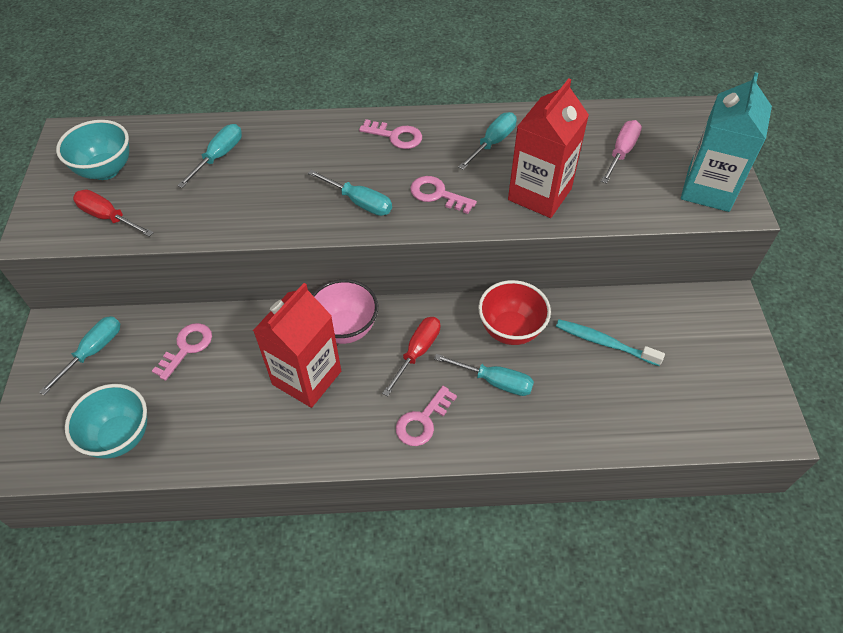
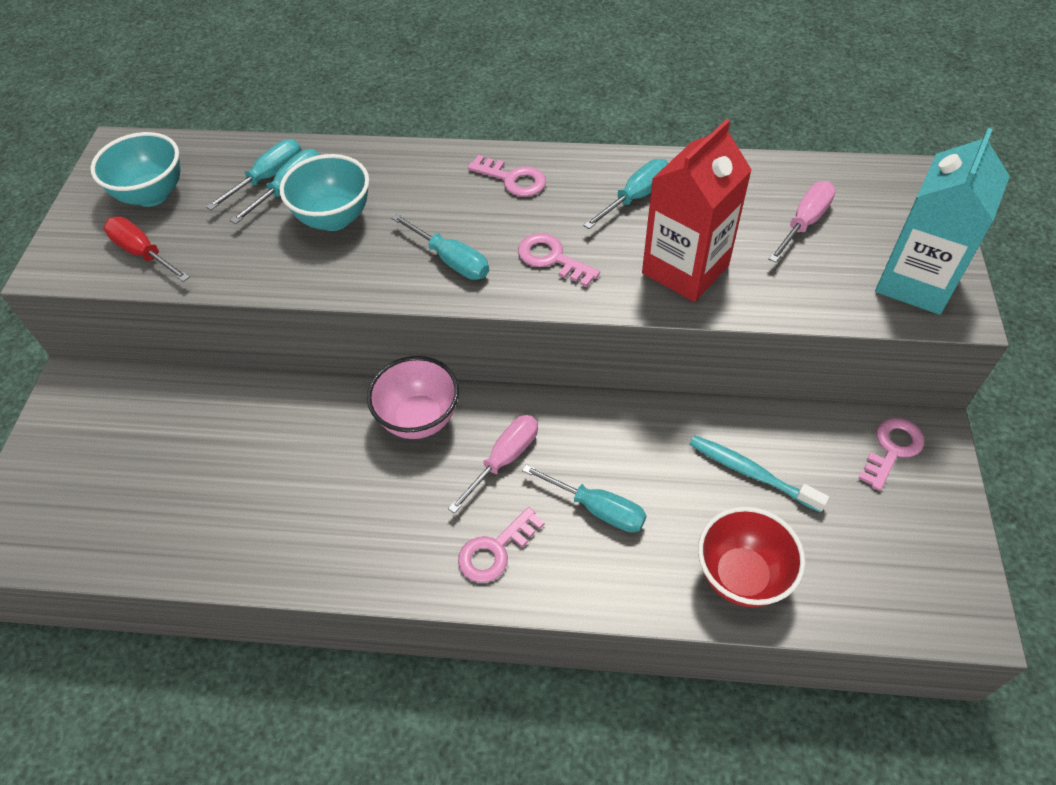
camera: 10 degrees right, 0 degrees up
turquoise screwdriver [39,316,120,395] -> turquoise screwdriver moved to [206,139,302,210]
turquoise bowl [65,384,147,459] -> turquoise bowl moved to [279,154,369,231]
pink key [152,323,212,381] -> pink key moved to [858,418,924,491]
red carton [253,283,341,408] -> none
red screwdriver [382,317,440,397] -> pink screwdriver [448,415,538,514]
red bowl [478,280,551,345] -> red bowl moved to [698,507,805,607]

